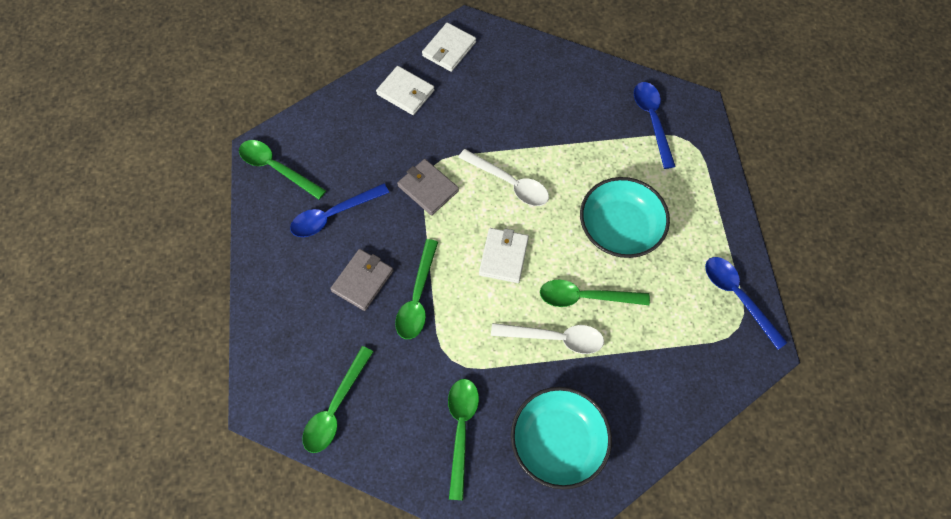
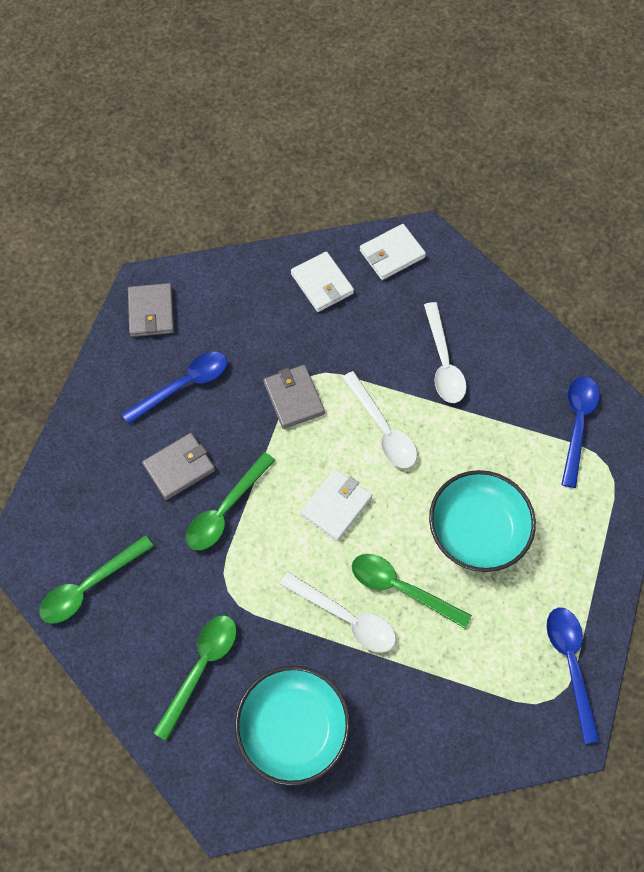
camera: 25 degrees right, 0 degrees up
green spoon [239,140,326,200] -> grey wallet [128,283,174,337]
blue spoon [290,183,389,237] -> blue spoon turned 150 degrees clockwise [122,352,227,425]
none -> white spoon [424,302,467,403]

